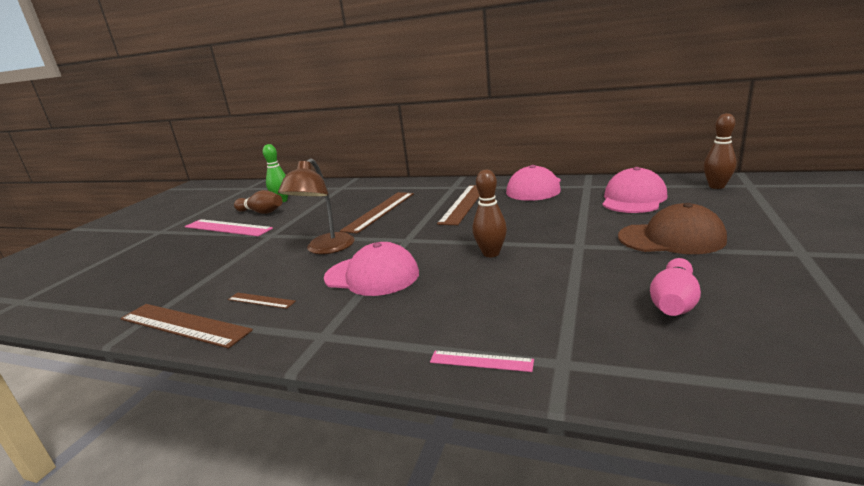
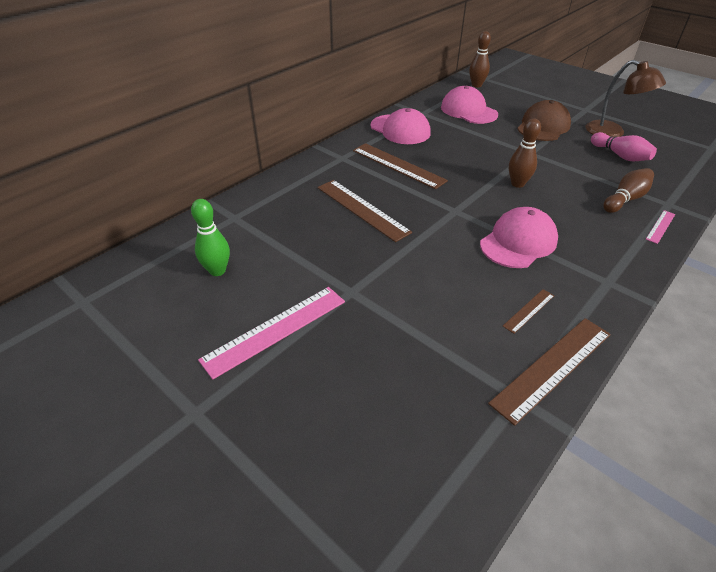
camera: 70 degrees left, 20 degrees up
brown bowling pin [234,190,282,214] -> brown bowling pin moved to [603,168,654,213]
brown lamp [278,158,354,254] -> brown lamp moved to [586,60,666,137]

